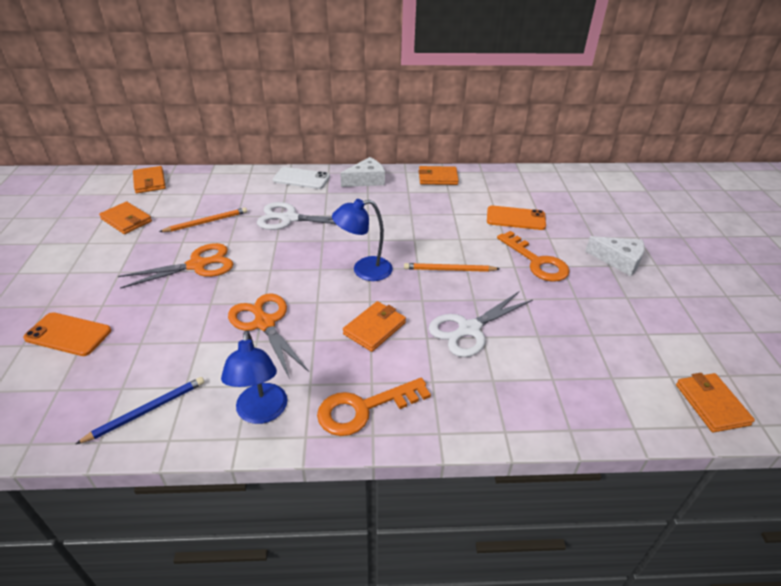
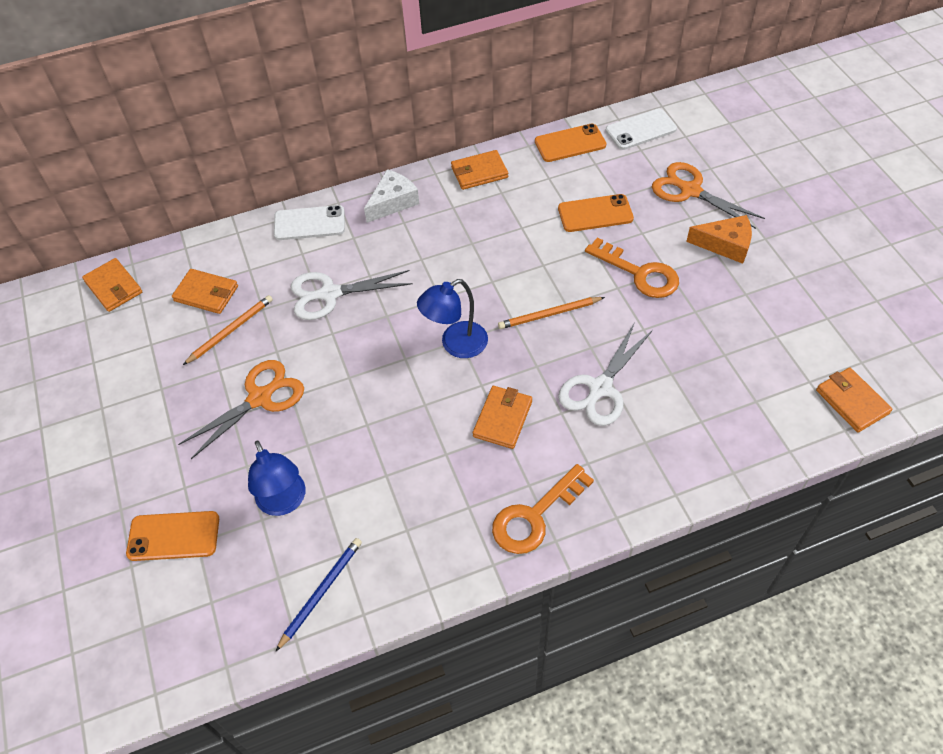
camera: 15 degrees left, 15 degrees up
orange wallet [99,202,152,234] -> orange wallet moved to [172,269,238,314]
blue lamp [221,330,287,424] -> blue lamp moved to [248,440,306,516]
orange scissors [228,293,309,379] -> orange scissors moved to [652,162,765,229]
white cheese [585,236,645,276] -> orange cheese [686,215,752,264]
none -> orange phone [535,124,606,162]
none -> white phone [605,109,677,150]

